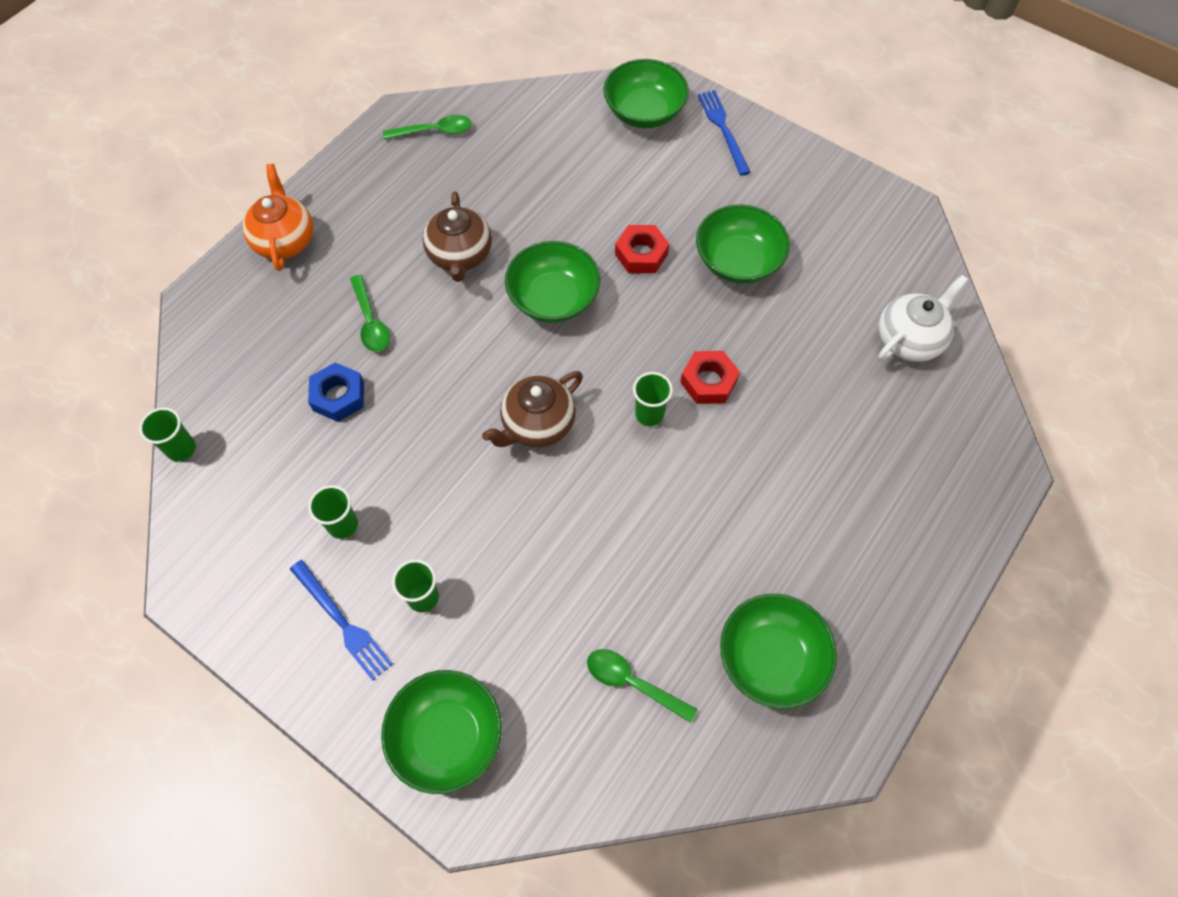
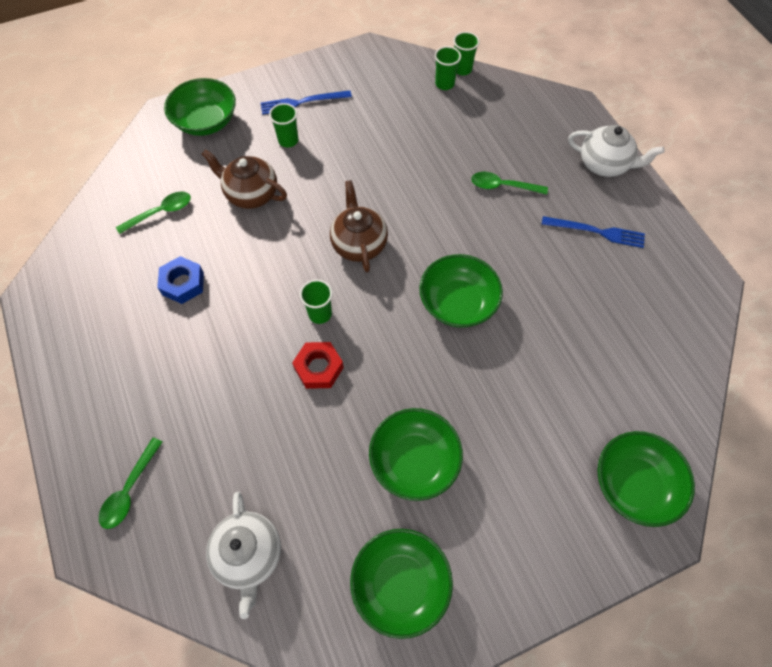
camera: 120 degrees right, 0 degrees up
orange teapot [242,164,313,271] -> white teapot [568,125,665,177]
blue nut [308,362,364,422] -> blue nut moved to [157,256,204,304]
green cup [308,485,358,539] -> green cup moved to [435,46,461,90]
green spoon [383,115,472,139] -> green spoon moved to [99,437,162,529]
brown teapot [423,191,492,282] -> brown teapot moved to [202,149,287,209]
red nut [615,225,669,273] -> none
blue fork [698,90,751,176] -> blue fork moved to [542,216,645,248]
green bowl [720,594,837,709] -> green bowl moved to [350,529,453,639]

